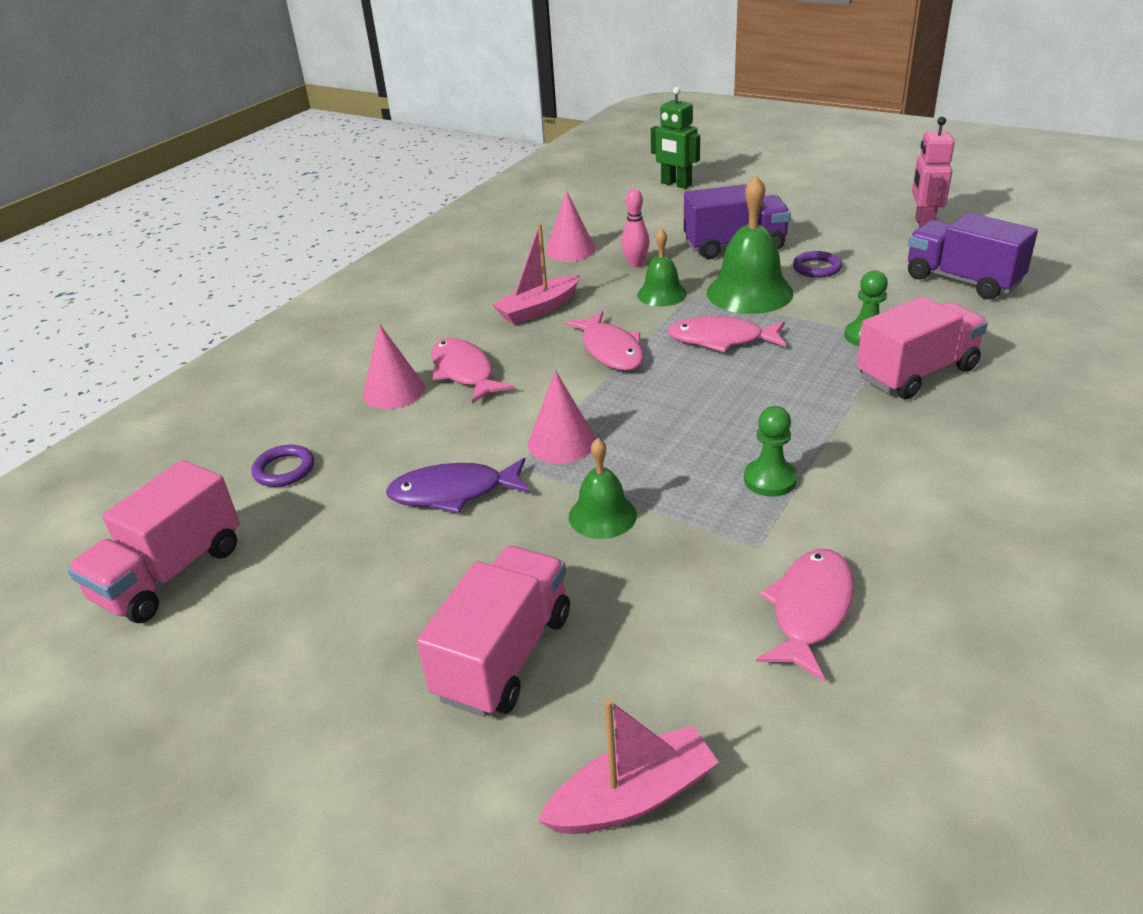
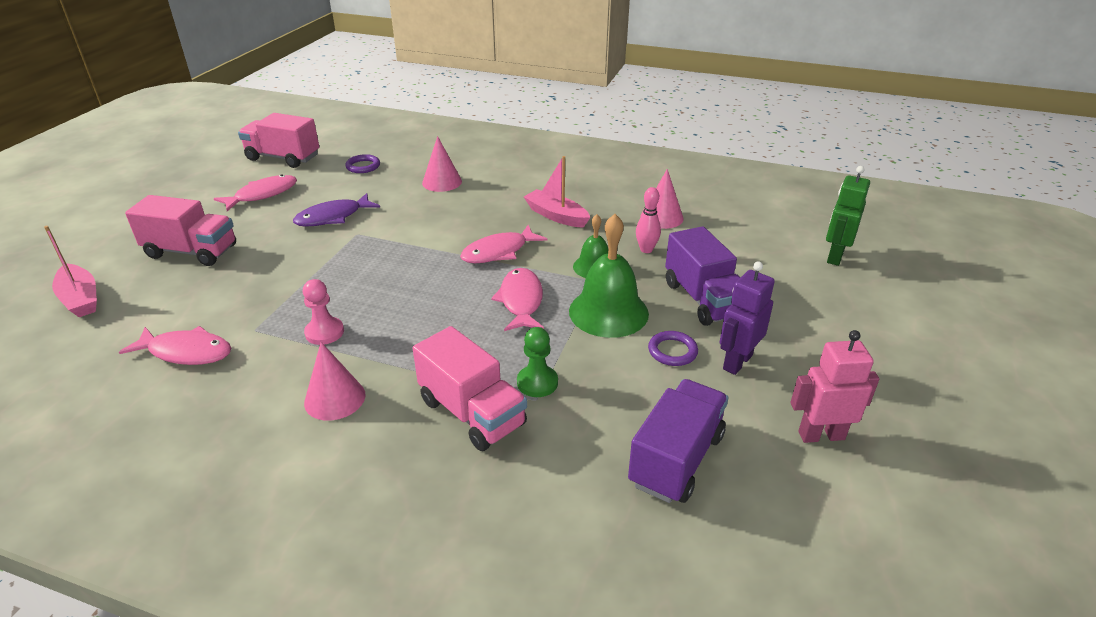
camera: 75 degrees right, 0 degrees up
purple fish [386,458,530,513] -> purple fish turned 105 degrees counterclockwise [293,193,380,227]
pink fish [431,338,514,404] -> pink fish moved to [214,174,297,211]
pink cone [528,370,596,464] -> pink cone moved to [304,342,365,421]
green bell [569,438,637,539] -> none
green pawn [744,406,797,497] -> pink pawn [303,279,344,345]
none -> purple robot [720,261,775,375]

